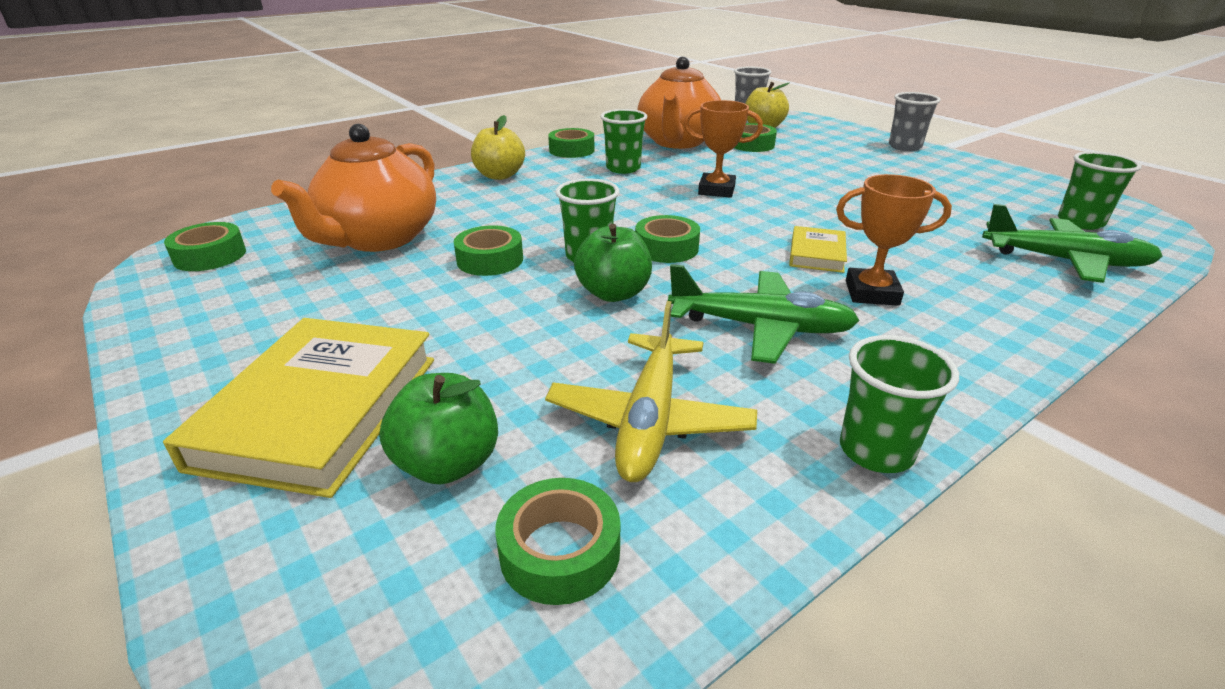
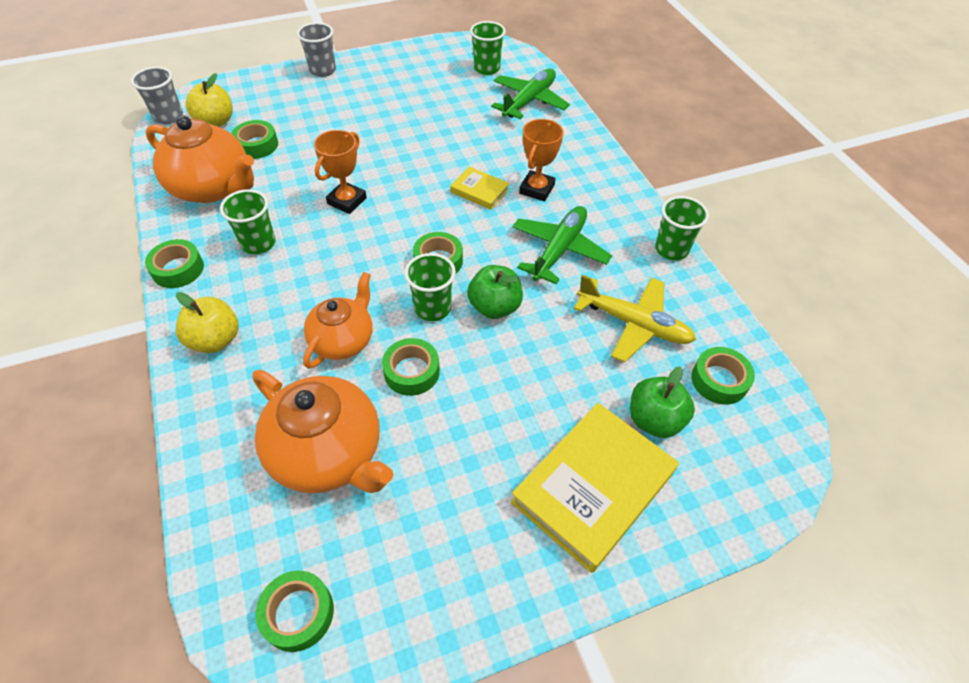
camera: 75 degrees left, 20 degrees up
yellow book [163,318,434,498] -> yellow book turned 75 degrees counterclockwise [511,403,679,573]
none -> orange teapot [303,272,373,369]

